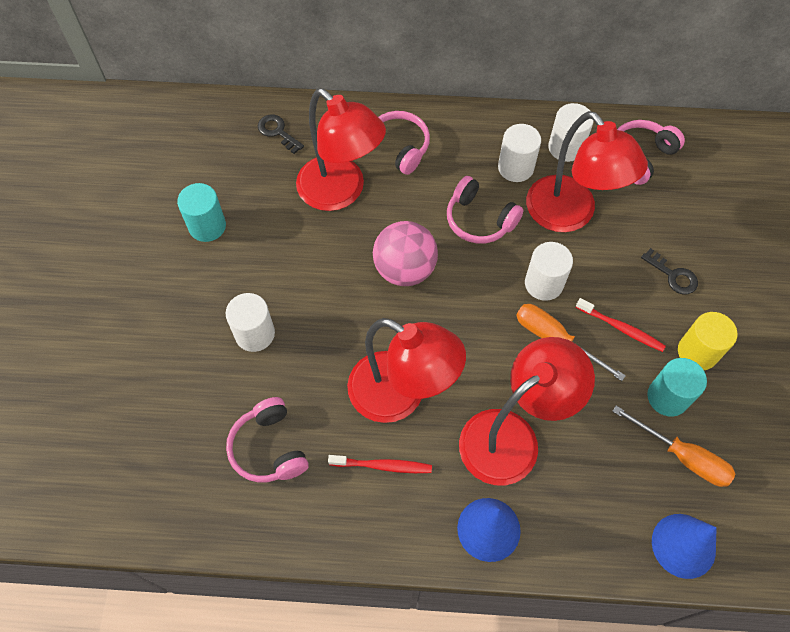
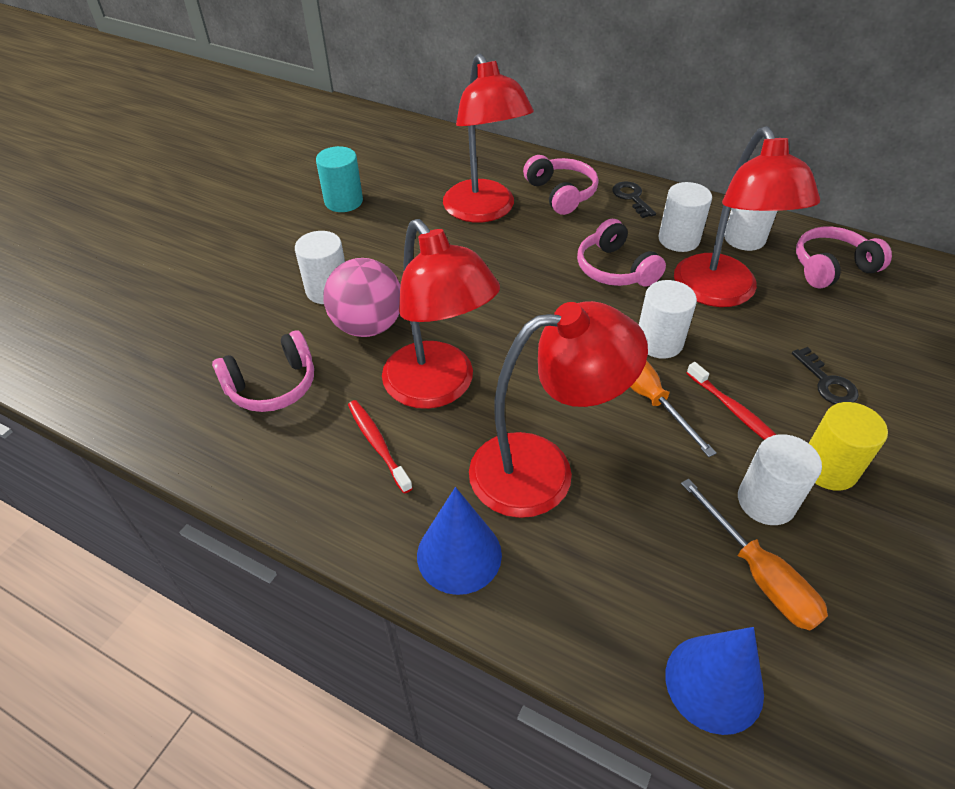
camera: 25 degrees right, 15 degrees down
pink headphones [226,397,309,483] -> pink headphones turned 120 degrees counterclockwise [212,330,314,412]
black key [258,115,304,154] -> black key moved to [612,181,656,218]
red toothbrush [328,455,432,473] -> red toothbrush turned 150 degrees counterclockwise [348,400,413,493]
pink ball [373,221,438,286] -> pink ball moved to [324,258,401,337]
turquoise cylinder [647,358,707,417] -> white cylinder [738,434,822,525]

